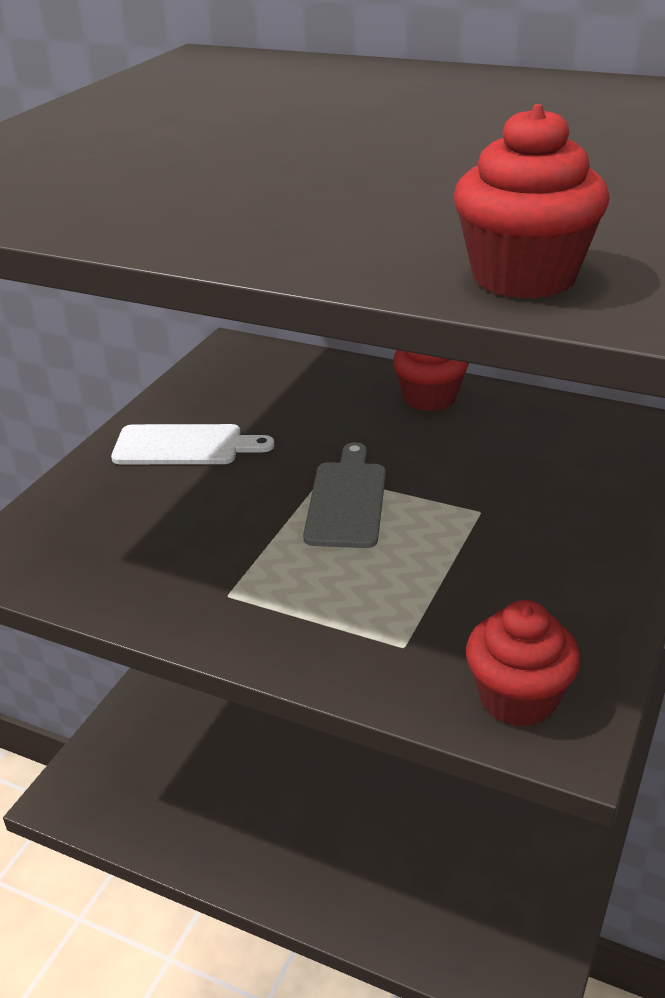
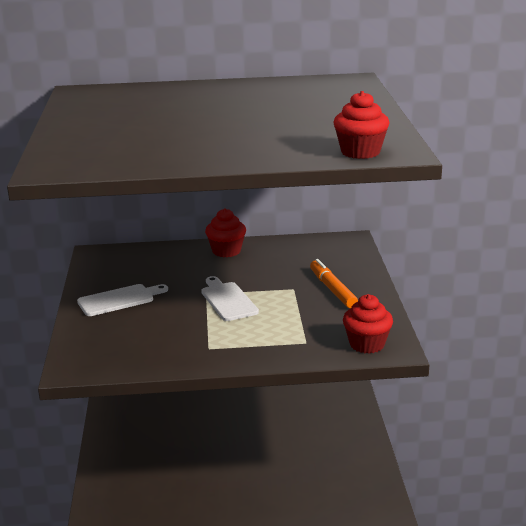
camera: 30 degrees left, 10 degrees down
grey cutting board [303,442,386,548] -> white cutting board [201,276,259,321]
none -> orange marker [310,259,358,308]

